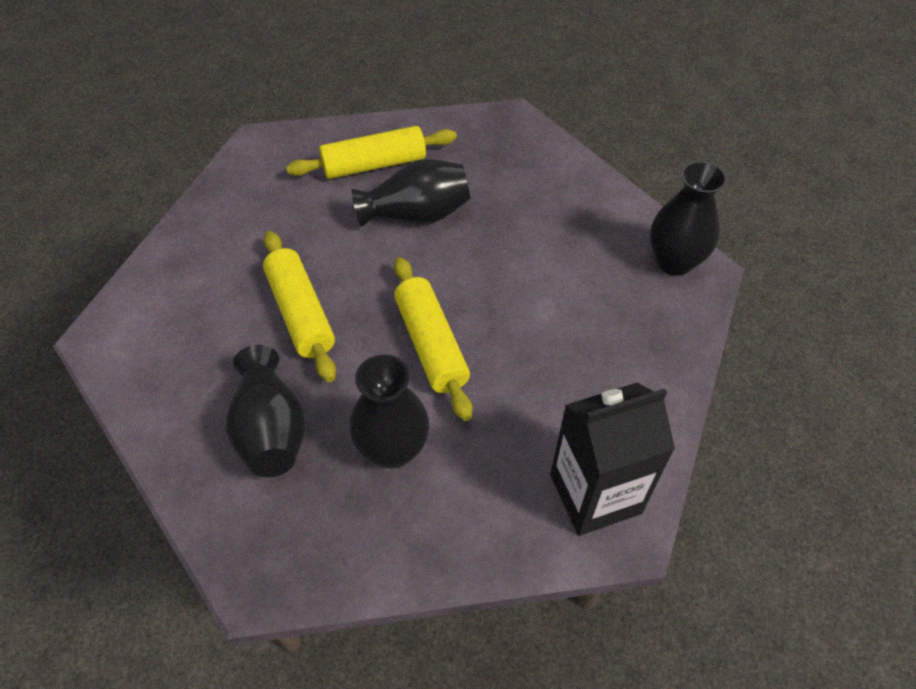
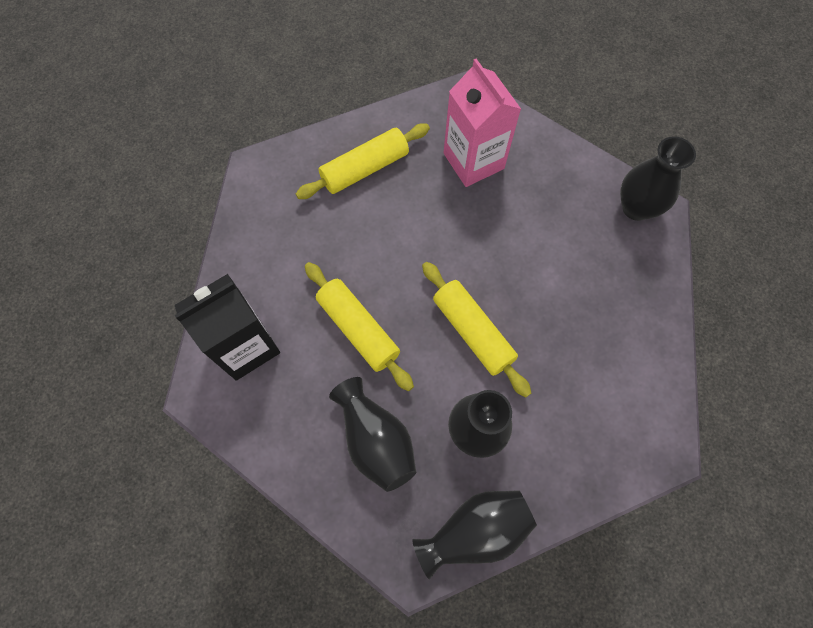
camera: 15 degrees left, 15 degrees up
black vase [352,159,471,227] -> black vase moved to [412,490,537,579]
black carton [550,383,675,536] -> black carton moved to [175,274,280,381]
none -> pink carton [444,59,521,187]

